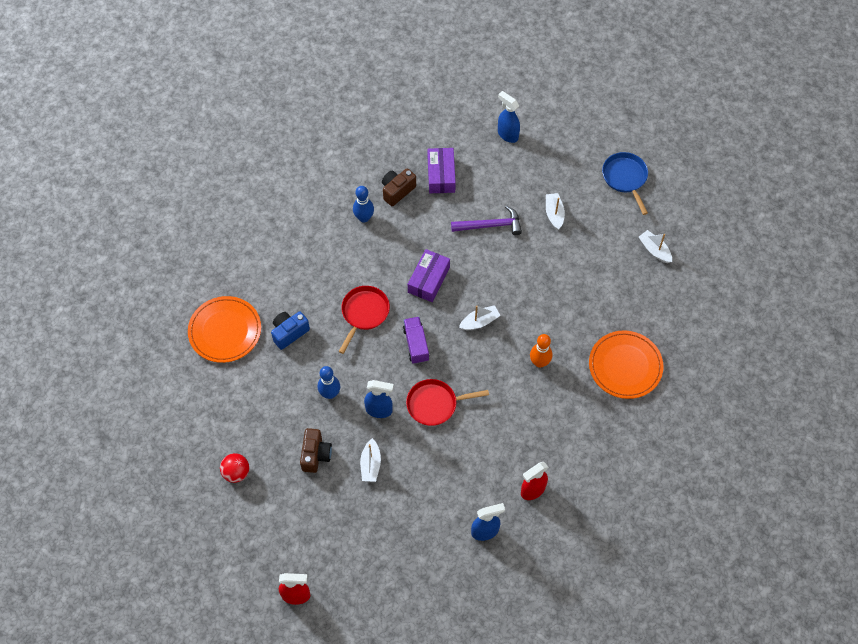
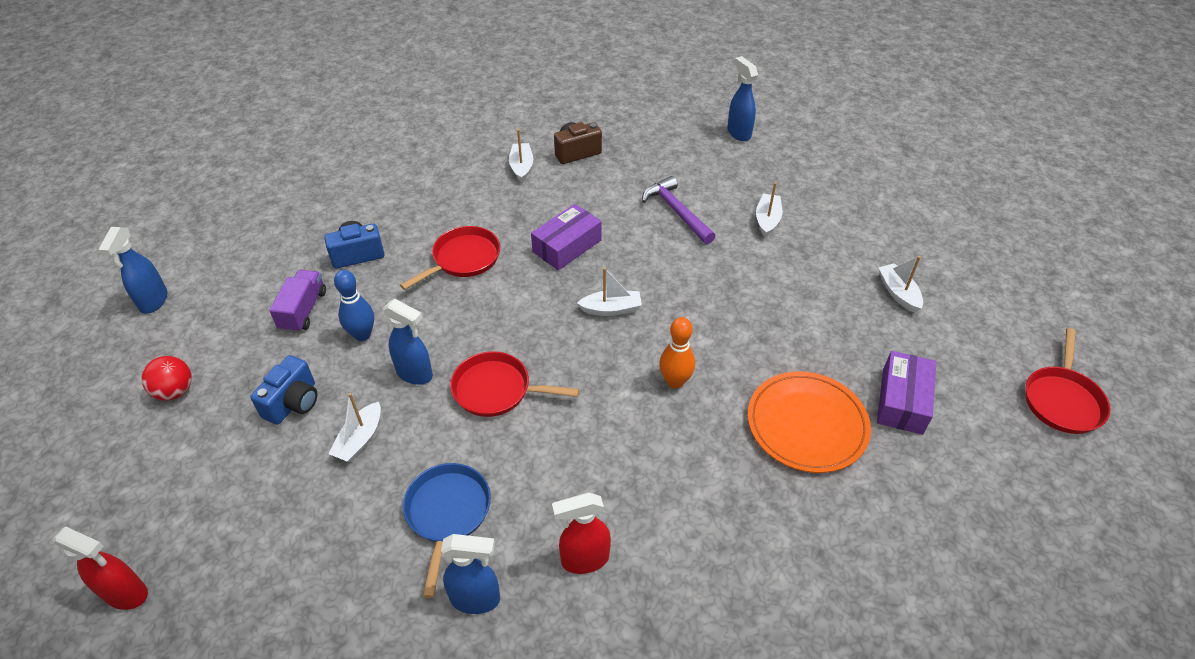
camera: 20 degrees right, 15 degrees down
orange plate [188,296,261,363] -> none
brown camera [300,428,332,473] -> blue camera [250,355,317,425]
blue bowling pin [353,186,374,223] -> white boat [509,129,533,182]
purple truck [403,317,429,364] -> purple truck moved to [269,270,326,333]
purple box [428,148,456,193] -> purple box moved to [877,351,936,435]
purple hammer [451,205,522,235] -> purple hammer turned 135 degrees counterclockwise [642,176,715,244]
blue pan [602,152,648,215] -> blue pan moved to [403,463,491,598]
none -> blue spray bottle [98,227,168,314]
none -> red pan [1025,328,1111,434]

